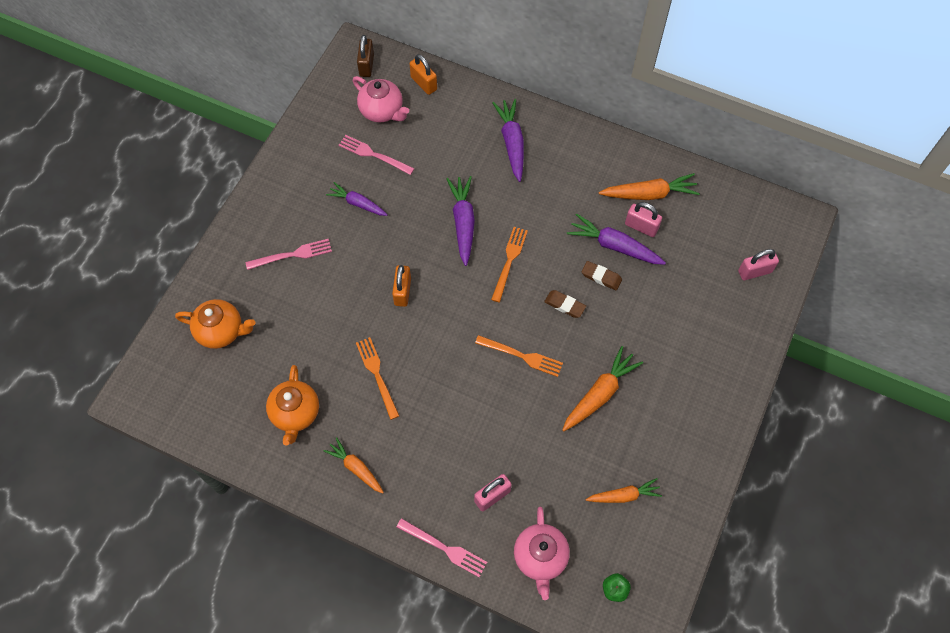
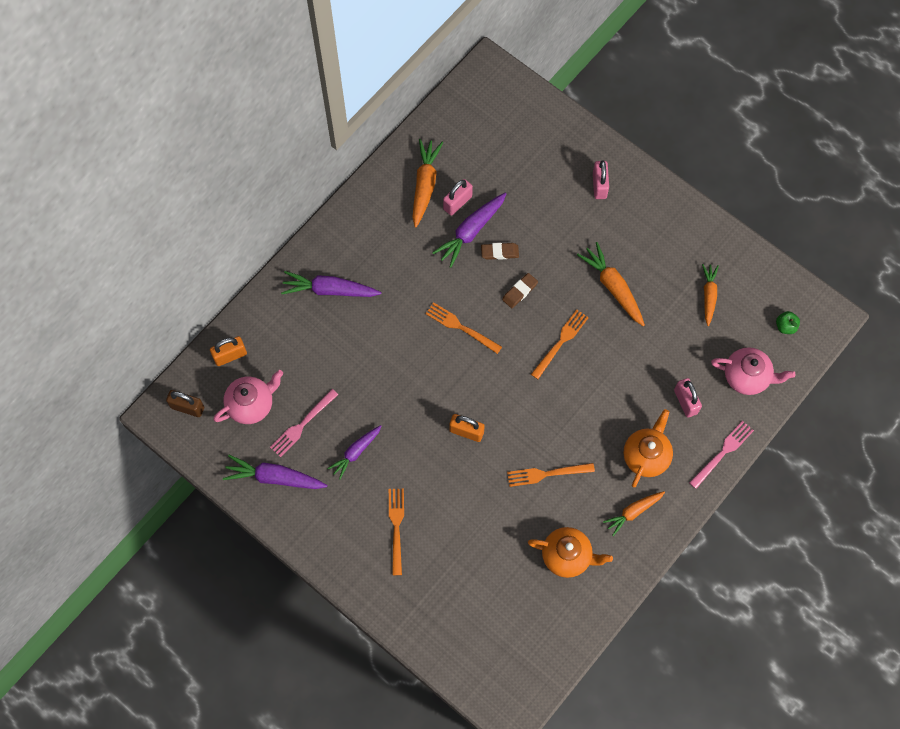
camera: 75 degrees left, 5 degrees up
orange teapot [175,299,256,349] -> orange teapot moved to [624,409,673,487]
pink fork [245,239,332,270] -> orange fork [389,489,404,575]
purple carrot [447,176,475,266] -> purple carrot moved to [223,455,327,489]
brown eraser [582,261,622,290] -> brown eraser turned 45 degrees clockwise [481,243,519,260]
pink padlock [738,249,779,280] -> pink padlock moved to [593,160,609,199]

